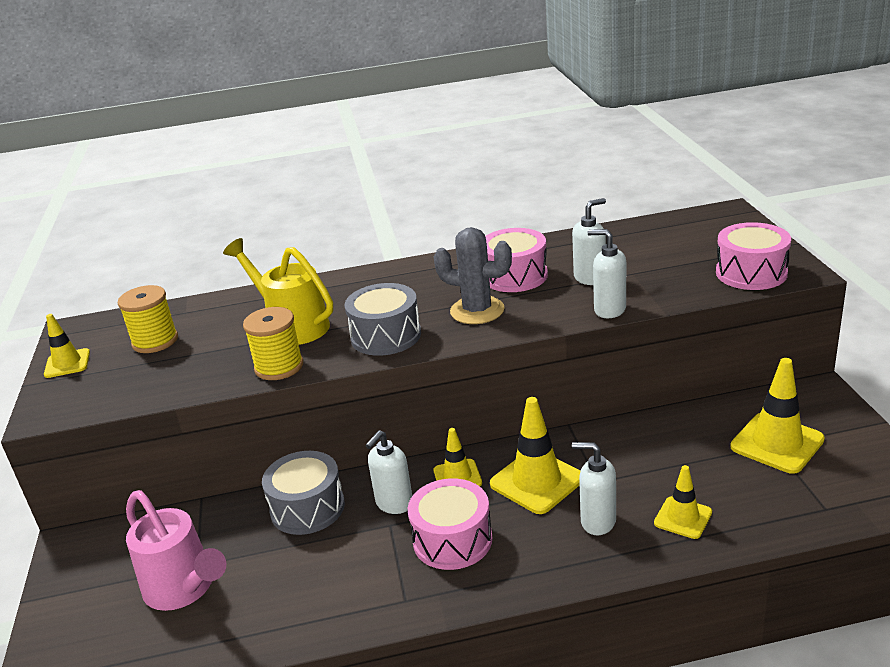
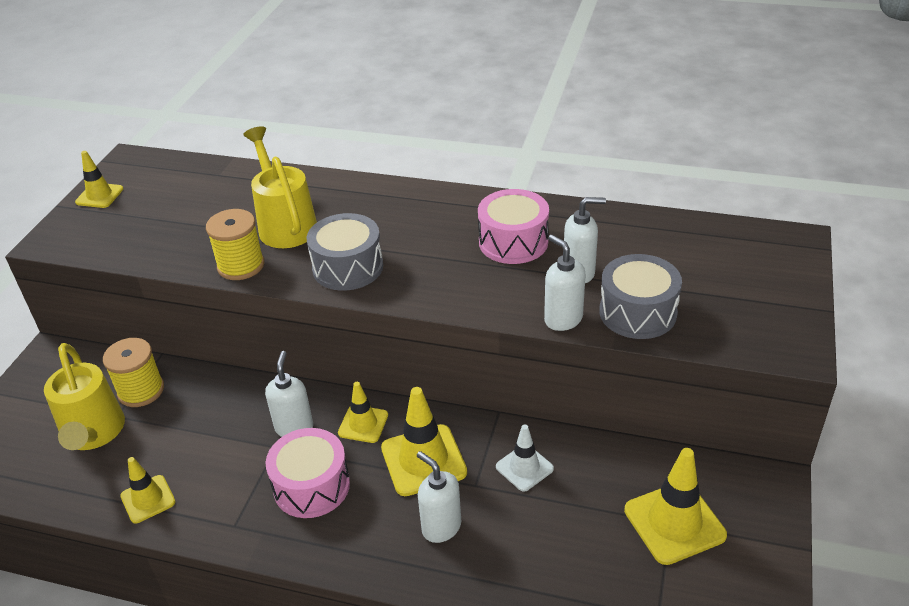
camera: 25 degrees right, 10 degrees up
yellow spool [118,285,178,353] -> yellow spool moved to [103,338,164,407]
pink watering can [126,490,226,611] -> yellow watering can [44,343,125,450]
grey drum [262,451,345,535] -> grey drum moved to [599,254,682,339]
white soap dispenser [366,430,412,514] -> white soap dispenser turned 120 degrees clockwise [265,351,313,437]
grey cactus [434,227,512,324] -> none
yellow traffic cone [654,465,712,539] -> yellow traffic cone moved to [120,457,175,524]
pink drum [716,222,791,290] -> none
none -> white traffic cone [496,424,554,492]

